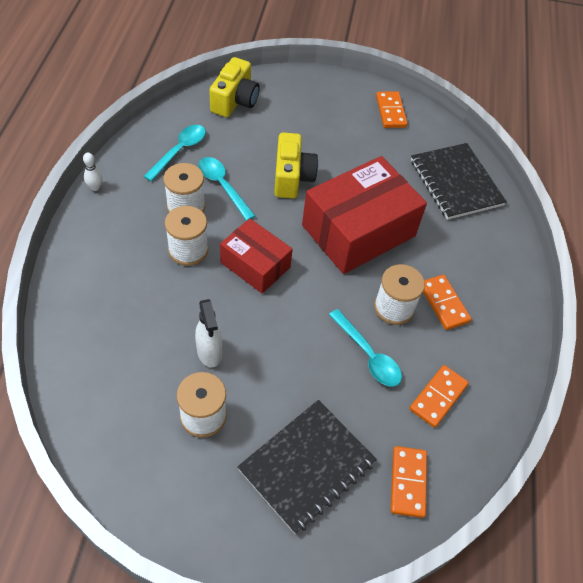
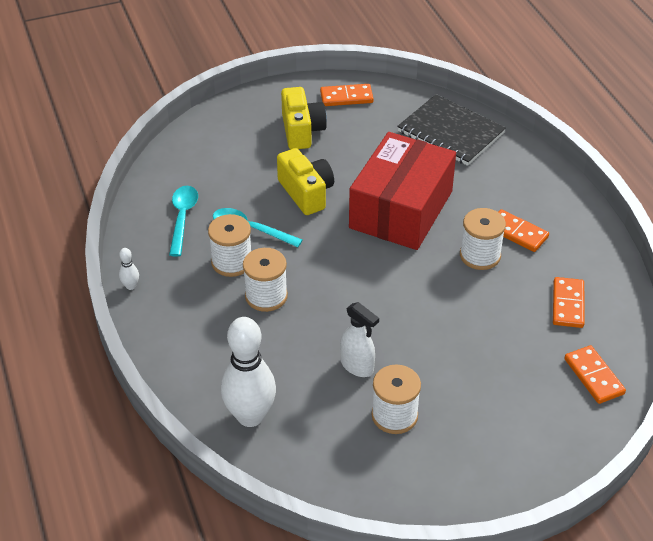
camera: 25 degrees left, 10 degrees down
yellow camera [209,57,260,117] -> yellow camera moved to [281,87,327,149]
red box [220,218,293,294] -> none
black notebook [237,400,377,535] -> none
turquoise spoon [329,309,402,387] -> none
orange domino [376,91,408,128] -> orange domino turned 60 degrees counterclockwise [320,84,373,106]
none -> white bowling pin [221,317,276,427]

